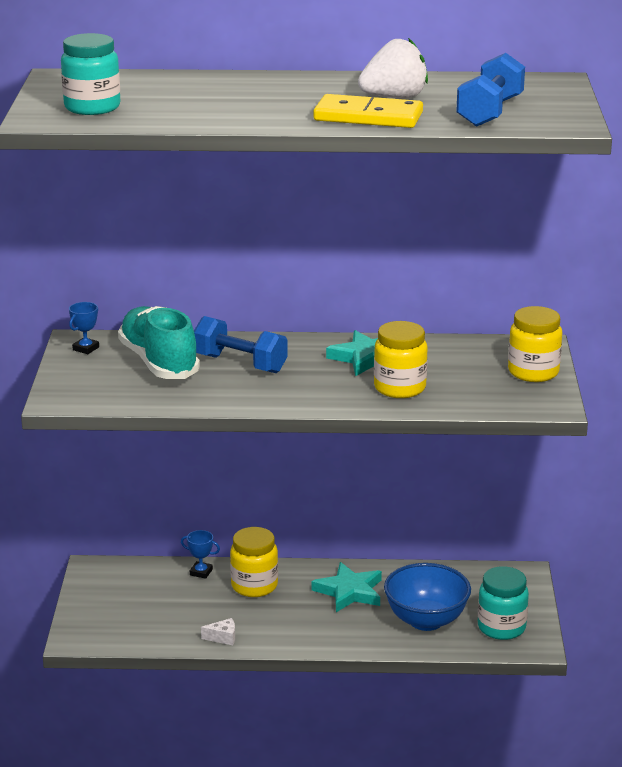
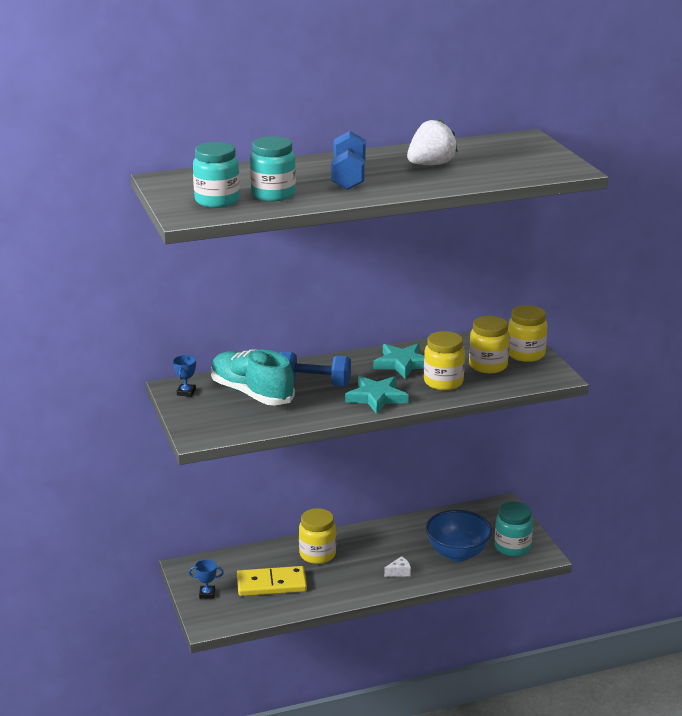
camera: 20 degrees left, 0 degrees up
blue trophy [181,530,220,579] -> blue trophy moved to [189,559,224,599]
white cheese [201,618,235,645] -> white cheese moved to [384,556,411,577]
turquoise star [312,562,382,612] -> turquoise star moved to [345,376,409,414]
yellow domino [313,94,423,128] -> yellow domino moved to [237,566,307,596]
blue dumbbell [456,53,525,127] -> blue dumbbell moved to [331,131,366,190]
none -> turquoise jar [250,136,296,201]
none -> yellow jar [469,316,510,373]

